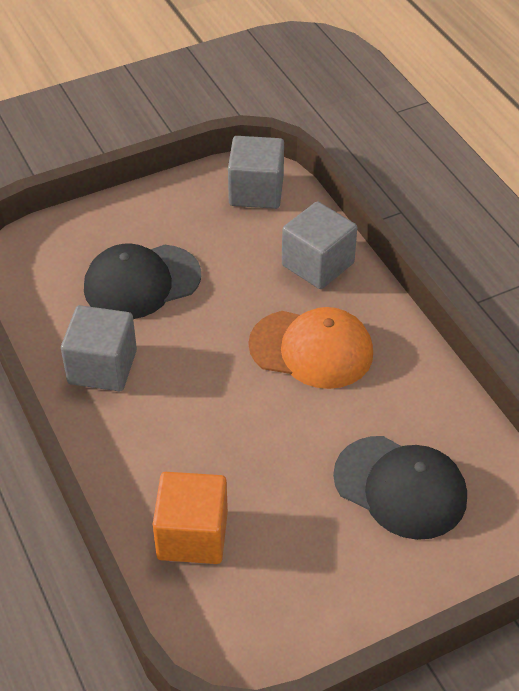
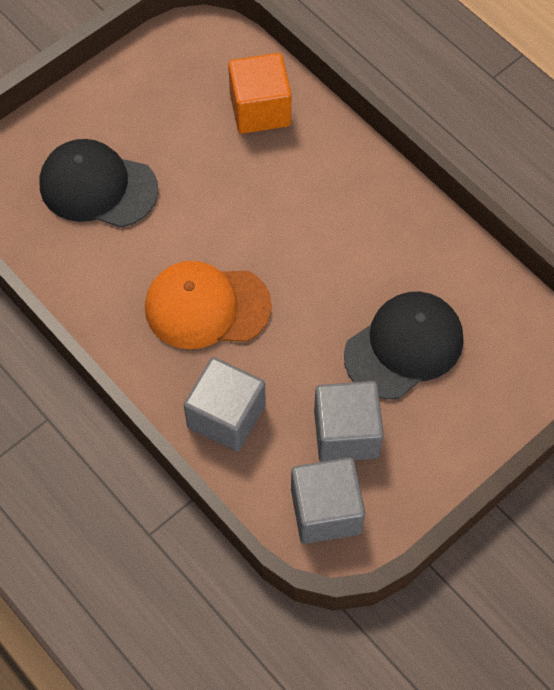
camera: 165 degrees right, 15 degrees up
grey cube [61,305,137,391] -> grey cube moved to [314,381,384,462]

